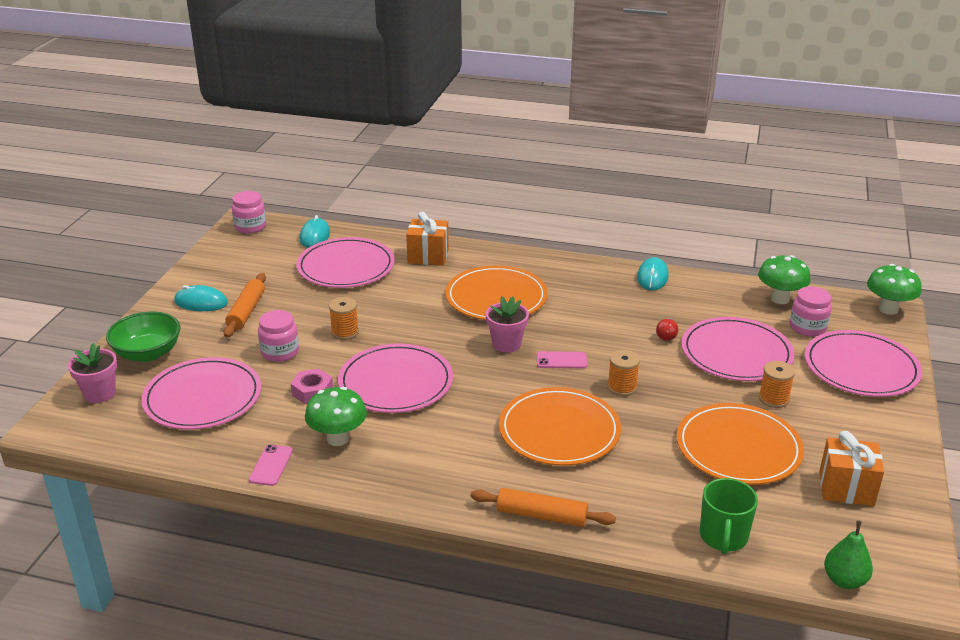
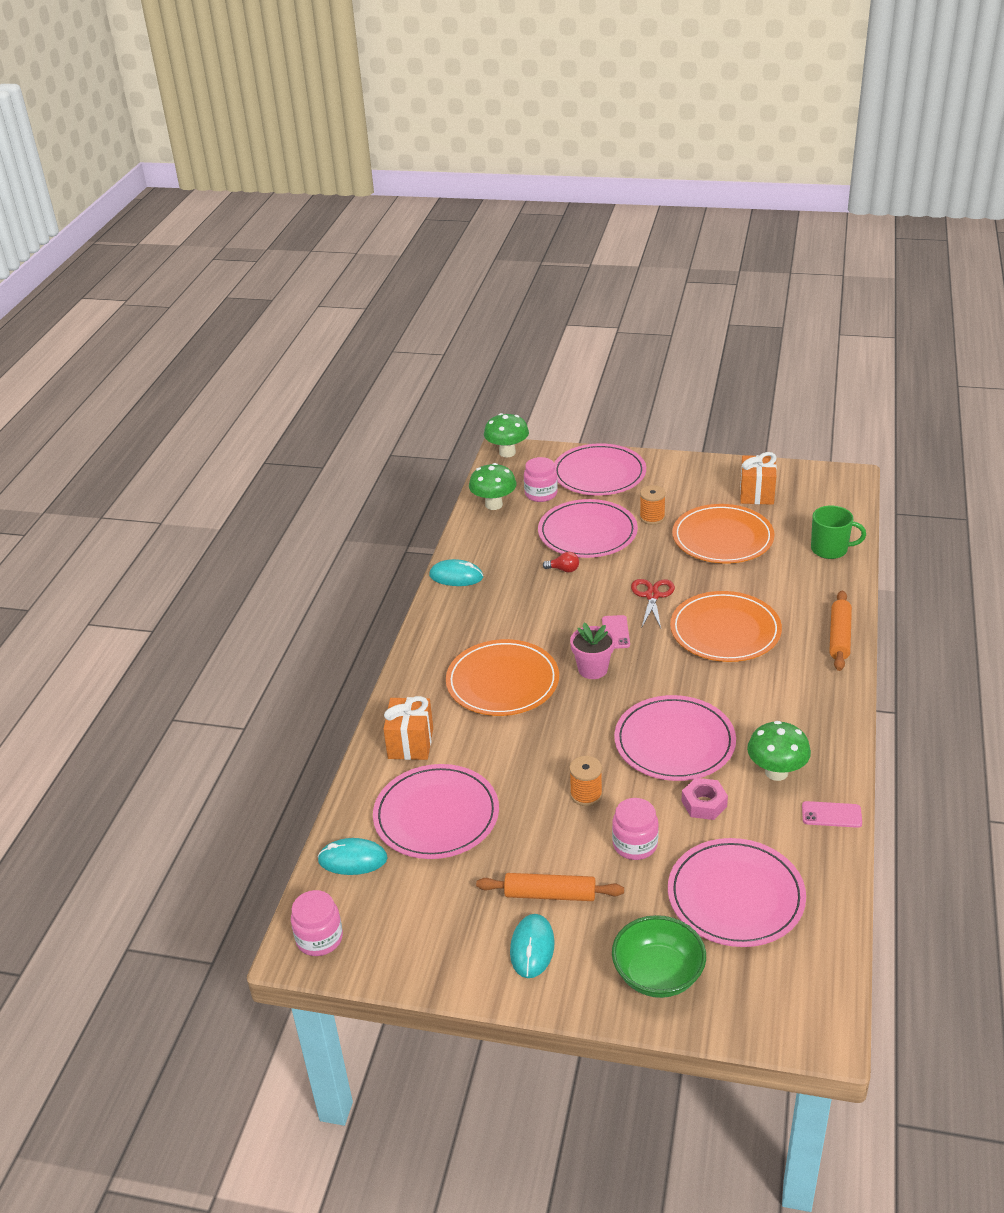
camera: 90 degrees left, 5 degrees up
pink flower pot [68,343,117,403] -> none
orange spool [608,350,640,396] -> red scissors [631,579,675,628]
green pear [824,520,873,589] -> none

